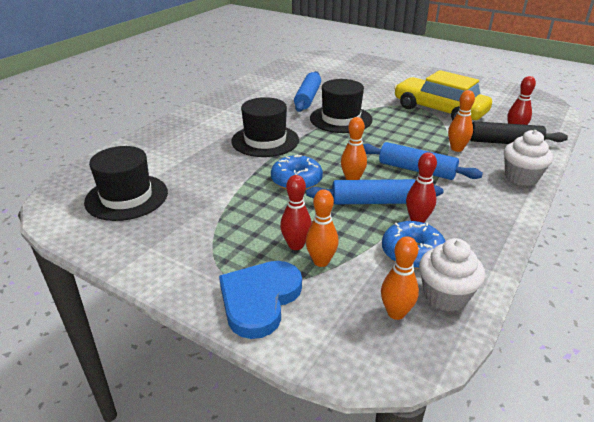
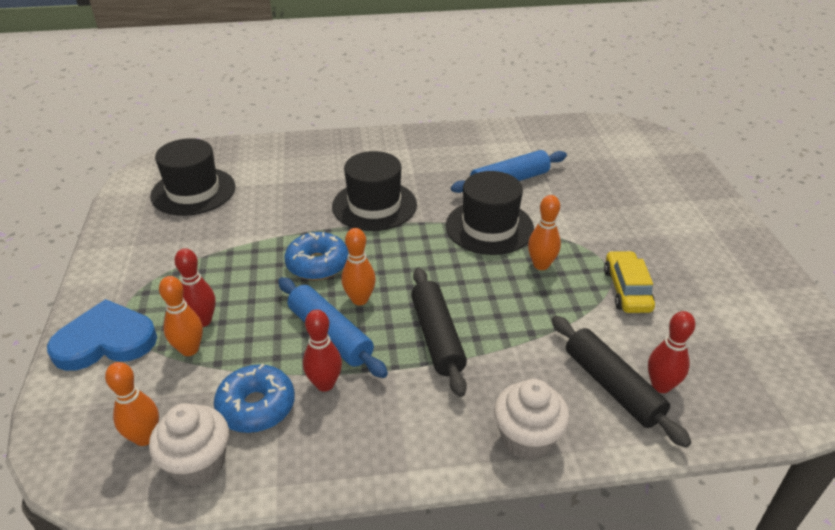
camera: 50 degrees right, 5 degrees up
blue rolling pin [363,142,483,180] -> black rolling pin [411,268,467,397]
yellow car [394,70,492,120] -> yellow car [604,251,655,313], size x0.55
orange bowling pin [448,90,475,152] -> orange bowling pin moved to [528,195,561,270]

